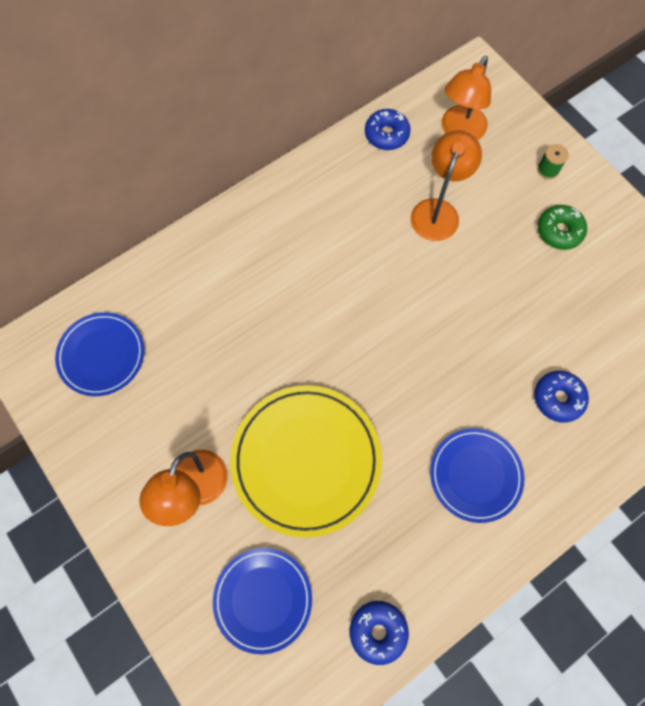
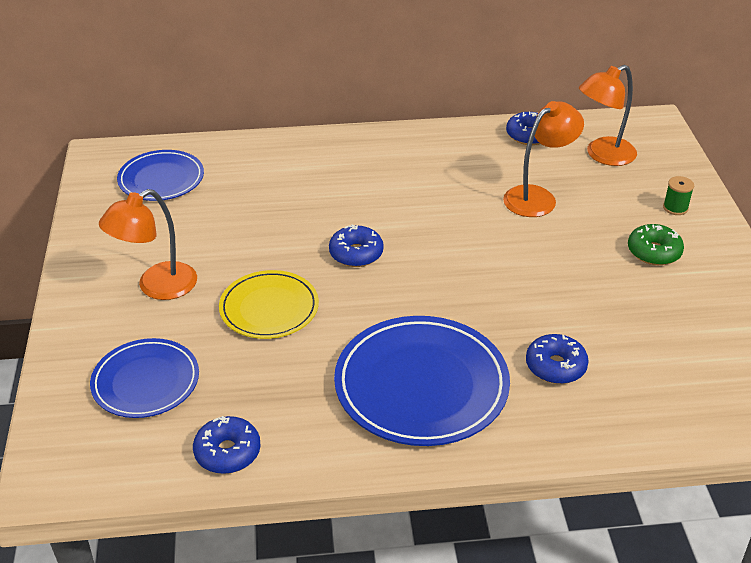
camera: 30 degrees right, 30 degrees down
yellow plate [230,385,382,538] -> yellow plate [219,270,319,339], size x0.62
blue plate [430,428,524,523] -> blue plate [334,316,510,446], size x1.62
none -> blue donut [329,225,384,267]

